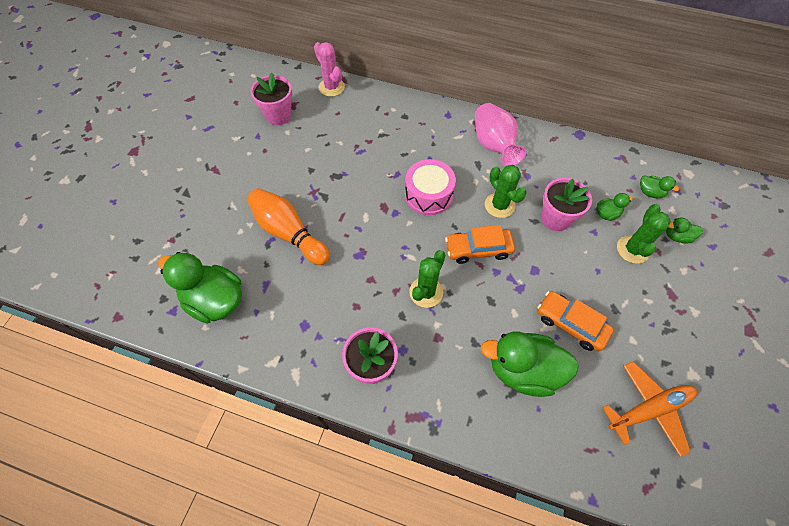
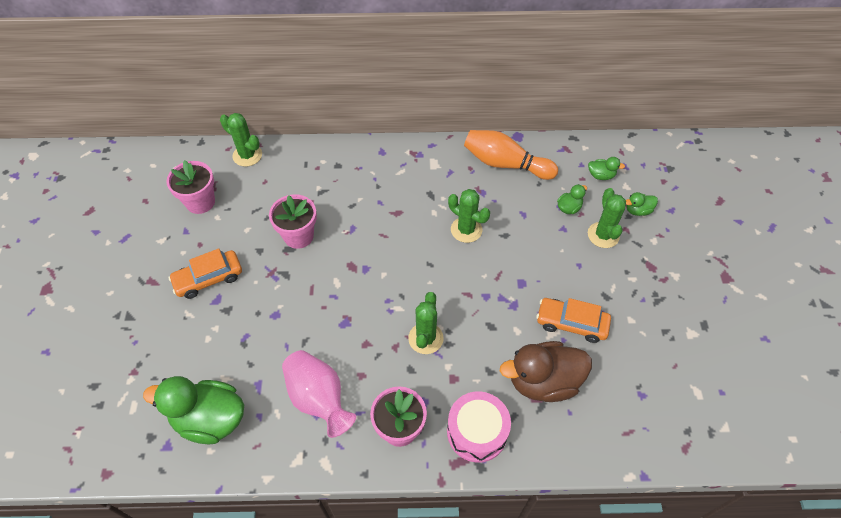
camera: 20 degrees left, 5 degrees down
orange bowling pin [247,188,330,265] -> orange bowling pin moved to [464,130,558,180]
pink cactus [314,42,345,97] -> green cactus [220,113,262,167]
pink drum [405,159,456,215] -> pink drum moved to [447,391,511,463]
orange car [445,225,515,264] -> orange car moved to [168,249,242,299]
pink vase [475,103,526,166] -> pink vase moved to [282,350,356,438]
green duck [481,331,579,397] -> brown duck [500,341,592,402]
pink flower pot [541,178,592,231] -> pink flower pot moved to [269,194,317,249]
orange plane [602,362,697,457] -> none

